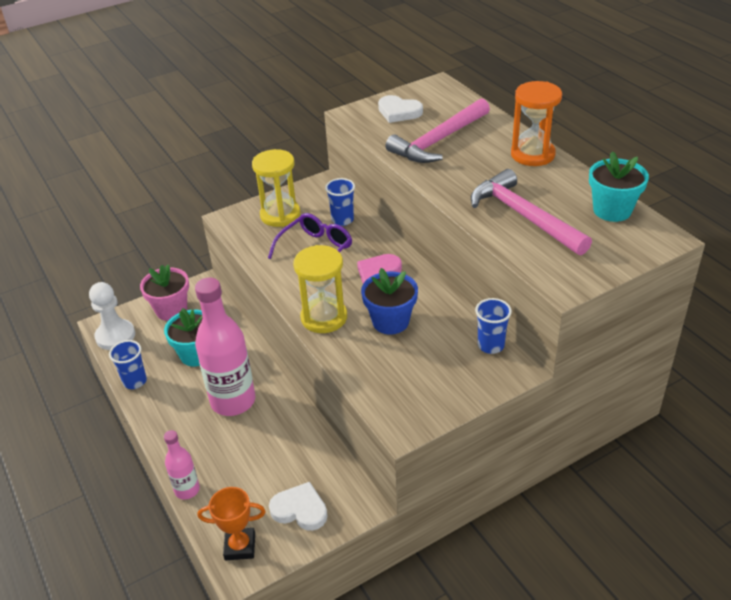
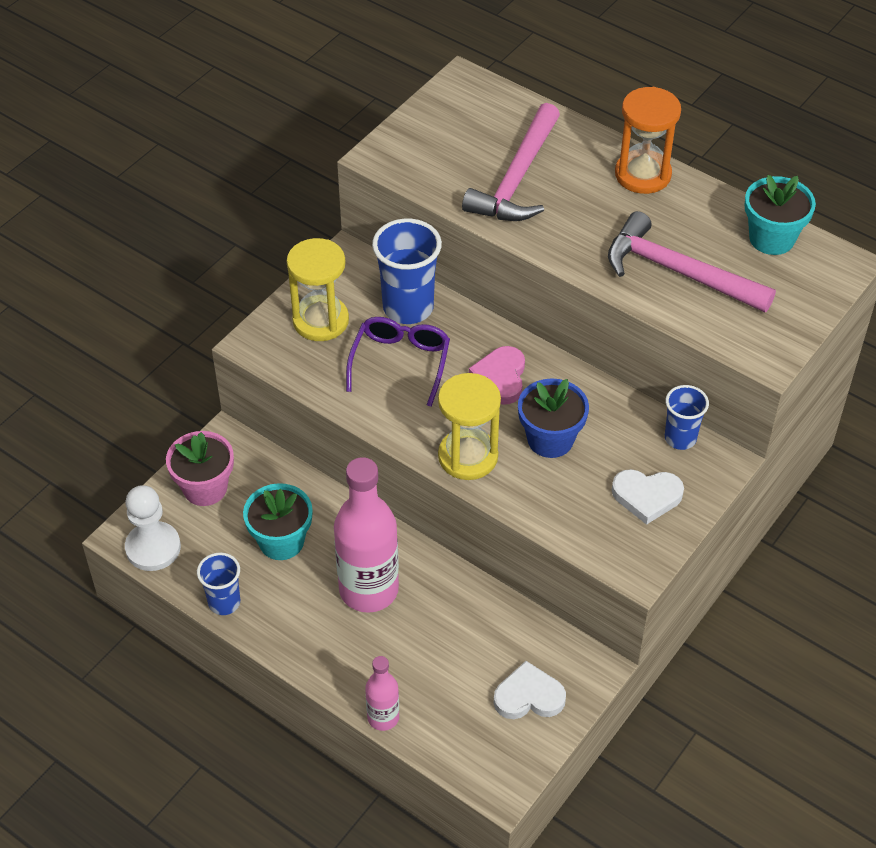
camera: 25 degrees left, 10 degrees up
orange trophy [198,487,266,560] -> none
blue cup [325,178,355,226] -> blue cup [372,218,442,324], size x1.67
white heart [378,95,423,123] -> white heart moved to [612,469,684,525]

